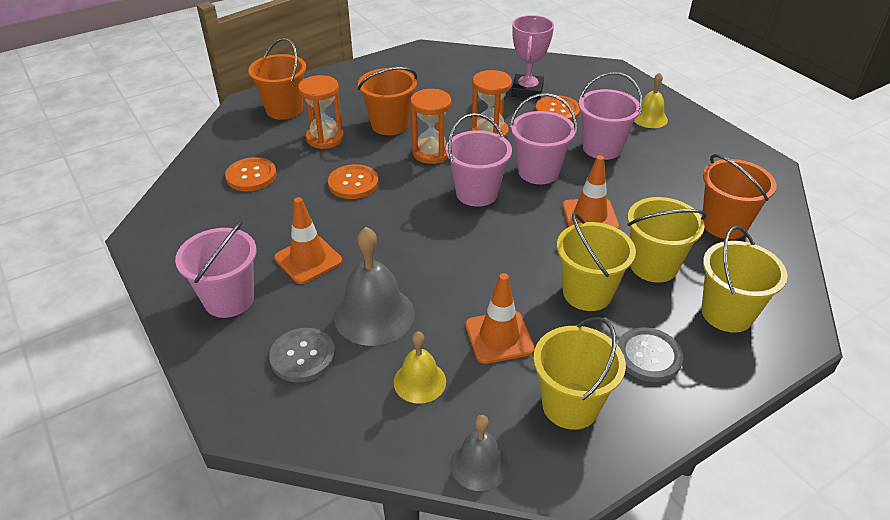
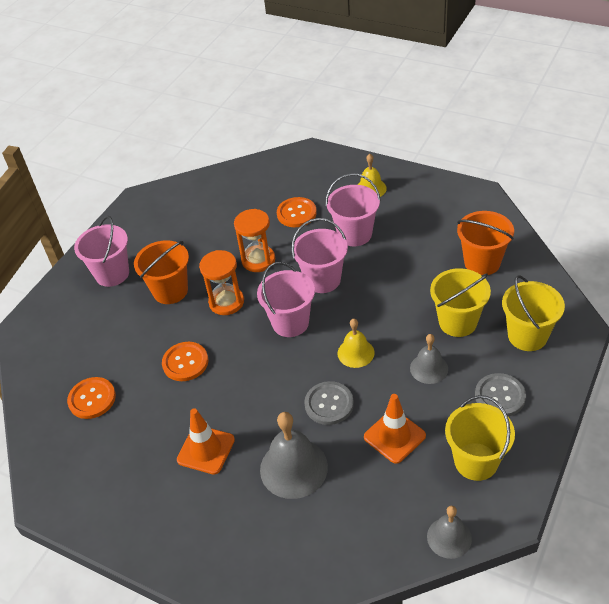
camera: 25 degrees left, 5 degrees up
pink bucket [175,221,256,318] -> pink bucket moved to [74,216,129,287]
orange bucket [248,38,306,120] -> none
grey button [269,328,335,382] -> grey button moved to [304,381,354,425]
orange hourglass [298,75,344,149] -> none
yellow bell [394,332,446,404] -> yellow bell moved to [338,319,374,368]
pink trophy [512,15,554,99] -> none
yellow bucket [557,213,636,311] -> grey bell [410,334,448,384]
orange traffic cone [562,155,619,229] -> none

